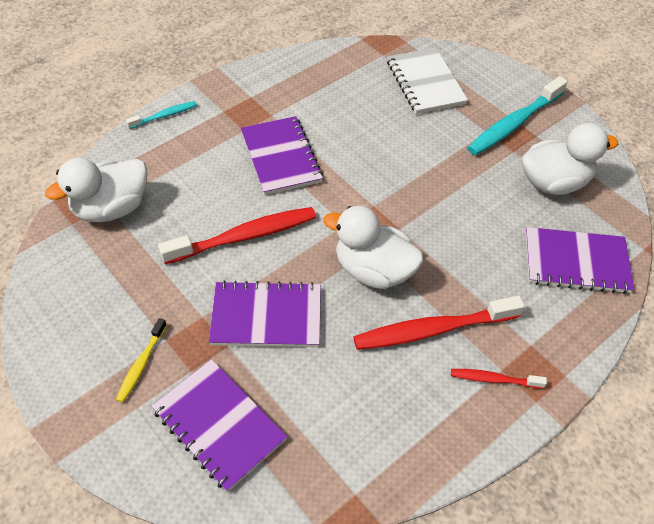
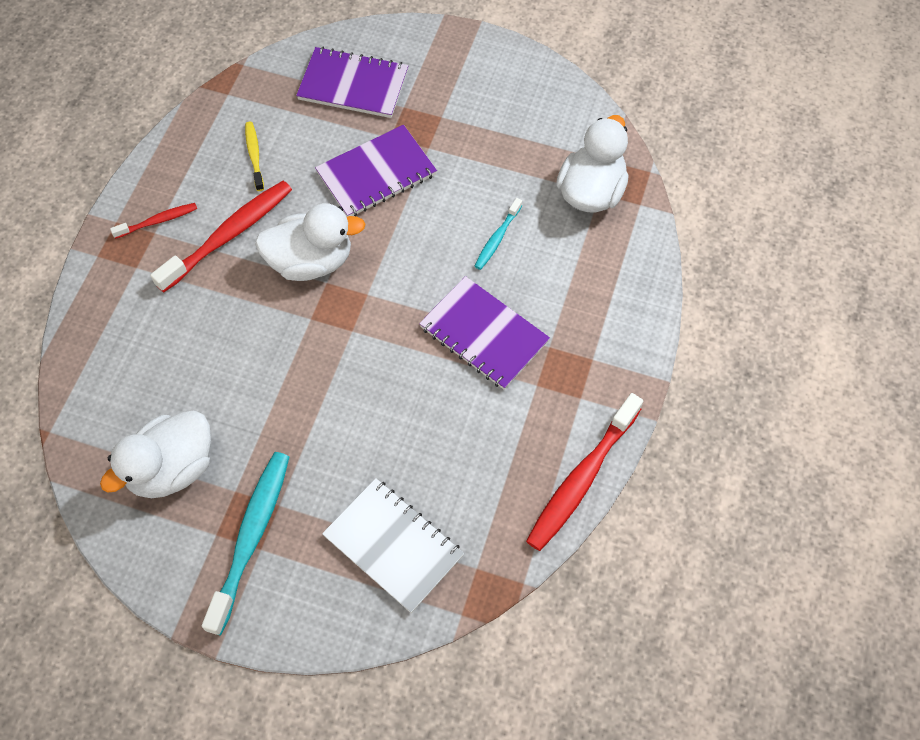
camera: 150 degrees right, 10 degrees up
yellow toothbrush [116,318,167,403] -> yellow toothbrush moved to [245,122,264,191]
turquoise toothbrush [126,101,197,129] -> turquoise toothbrush moved to [475,198,522,270]
red toothbrush [158,207,316,264] -> red toothbrush moved to [526,393,643,551]
purple notebook [525,227,634,294] -> none

